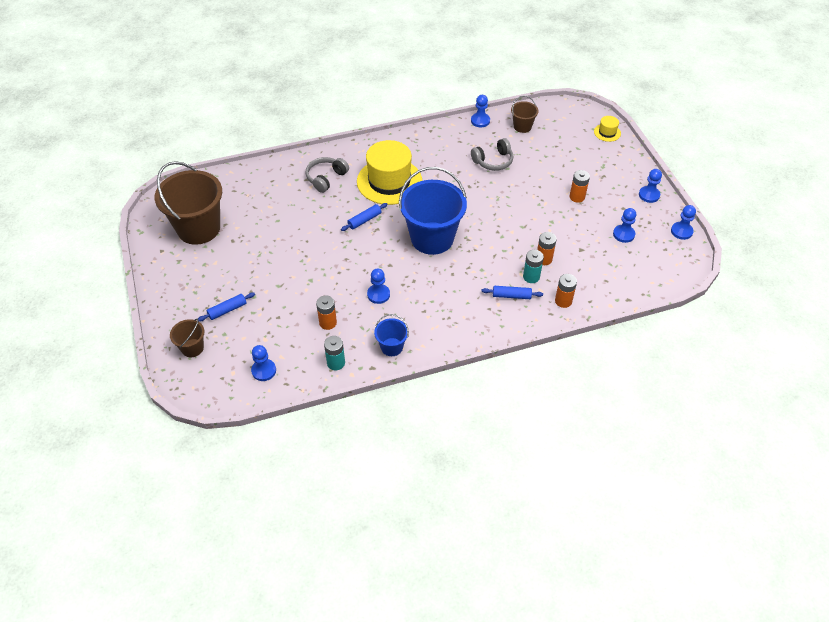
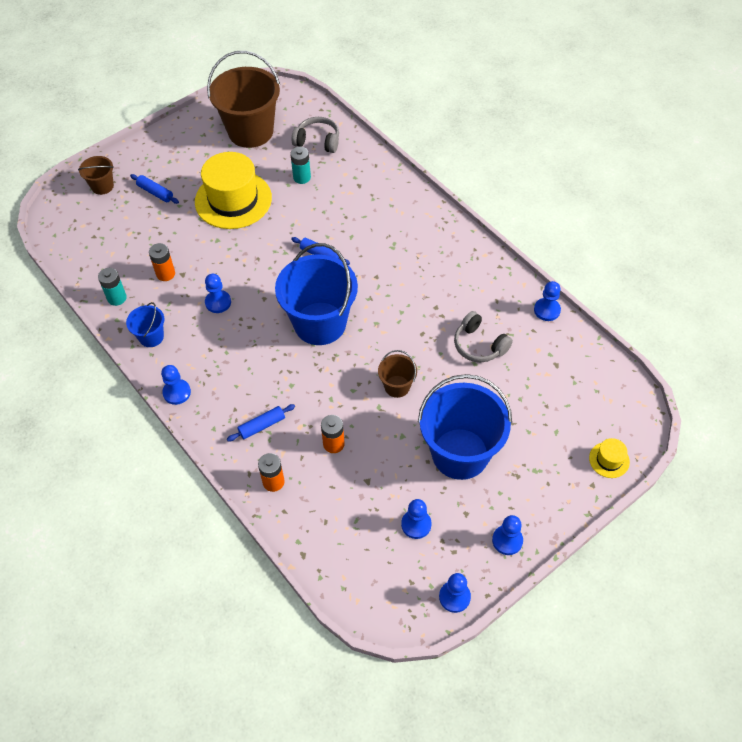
camera: 70 degrees right, 5 degrees up
blue pawn [251,345,276,381] -> blue pawn moved to [161,365,191,405]
grey headphones [306,157,349,193] -> grey headphones moved to [291,117,339,153]
yellow hat [357,140,422,205] -> yellow hat moved to [195,152,272,229]
blue rolling pin [482,286,543,299] -> blue rolling pin turned 75 degrees clockwise [227,404,295,441]
brown bucket [511,95,539,133] -> brown bucket moved to [378,350,417,398]
turquoise battery [523,250,544,283] -> turquoise battery moved to [290,147,311,184]
orange battery [569,170,590,203] -> blue bucket [418,374,512,480]

